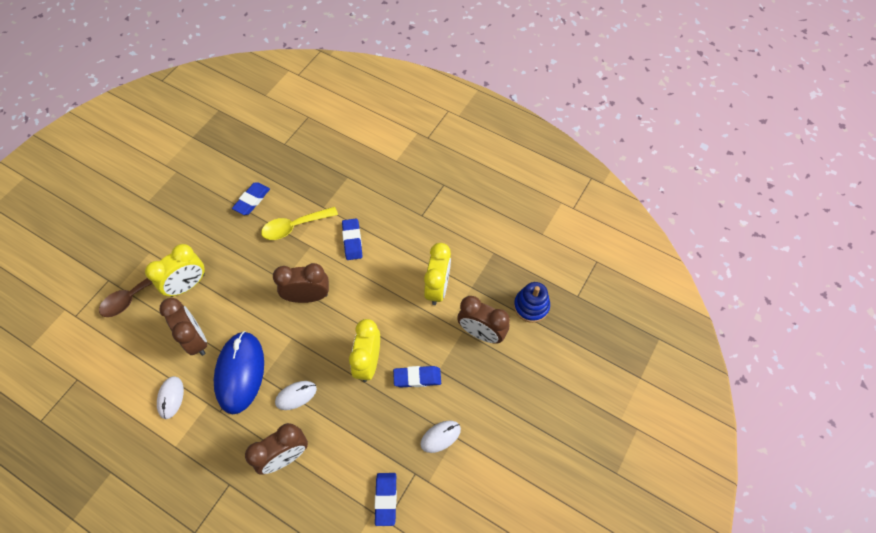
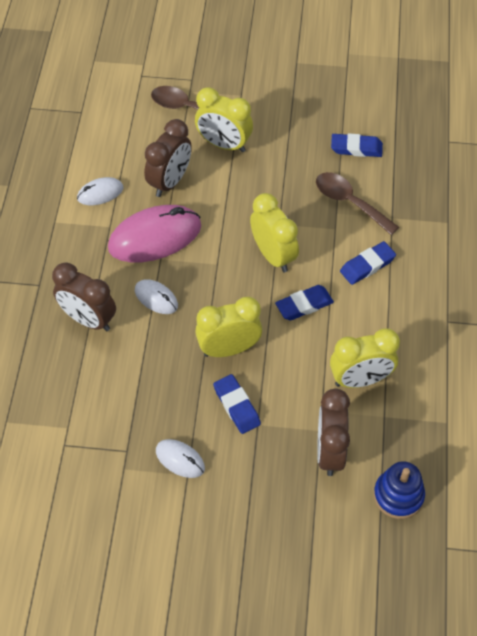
camera: 65 degrees right, 5 degrees down
blue mouse [214,331,264,414] -> pink mouse [108,205,201,262]
yellow spoon [261,207,338,240] -> brown spoon [316,172,399,235]
brown clock [273,263,329,303] -> yellow clock [250,193,299,272]
blue eraser [375,473,397,526] -> blue eraser moved to [275,285,334,320]

